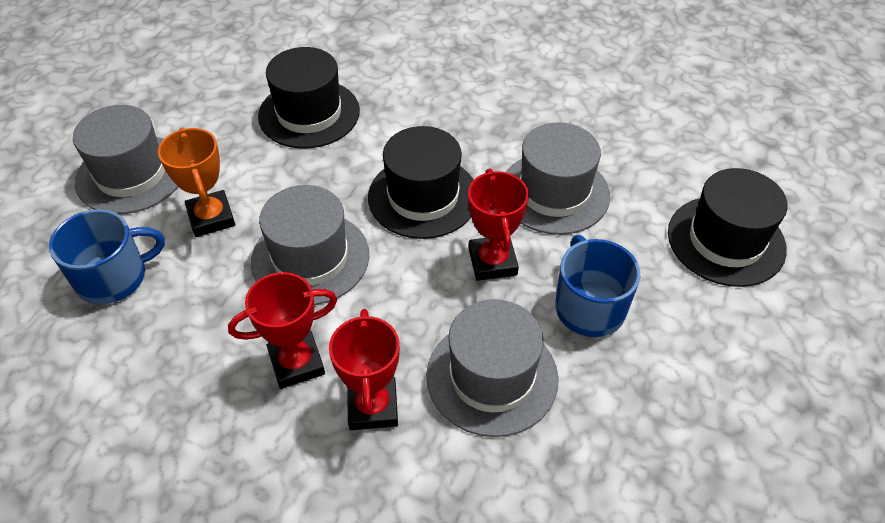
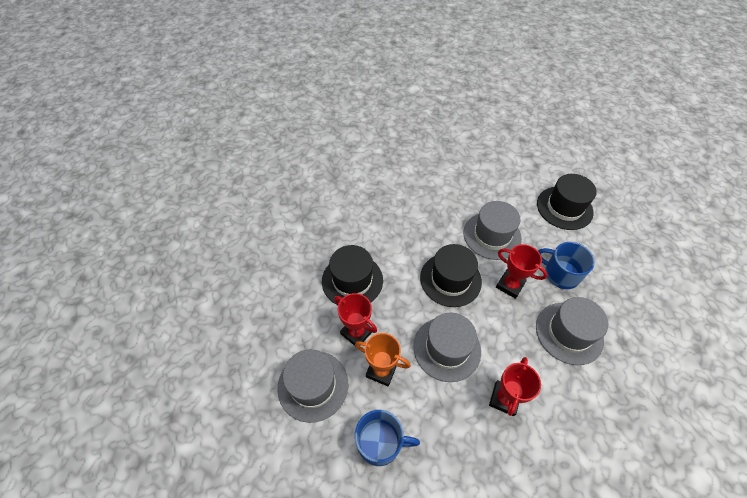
camera: 45 degrees left, 5 degrees up
blue mug [49,209,165,305] -> blue mug turned 75 degrees clockwise [355,410,420,466]
red trophy [329,309,400,430] -> red trophy moved to [334,293,377,347]

